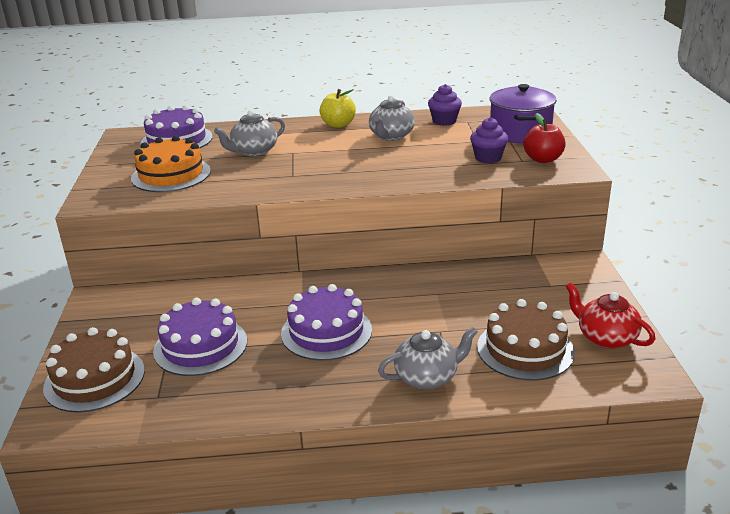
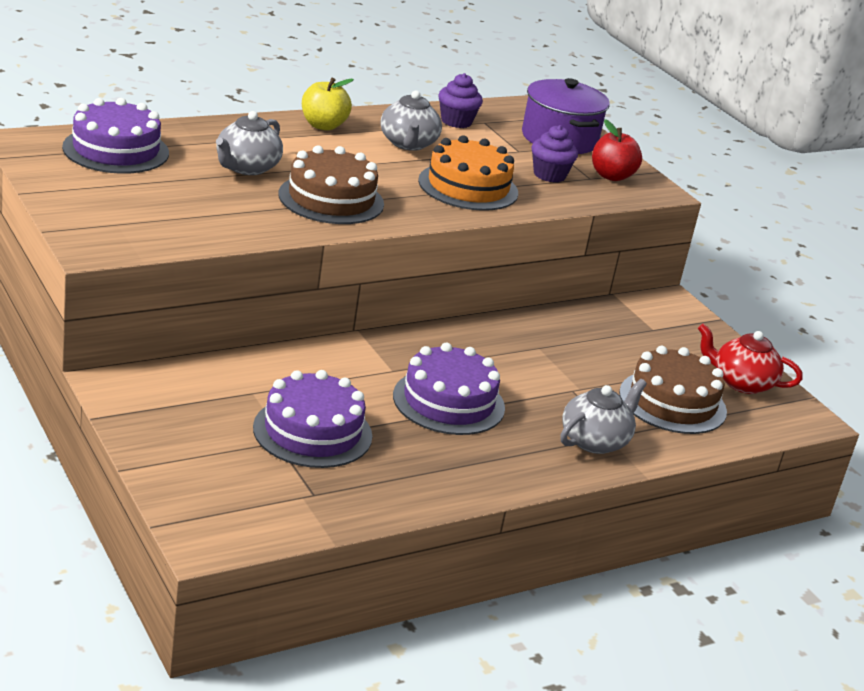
camera: 30 degrees left, 0 degrees up
brown cake [43,327,145,413] -> brown cake moved to [278,145,384,224]
orange cake [131,136,211,192] -> orange cake moved to [418,135,518,211]

